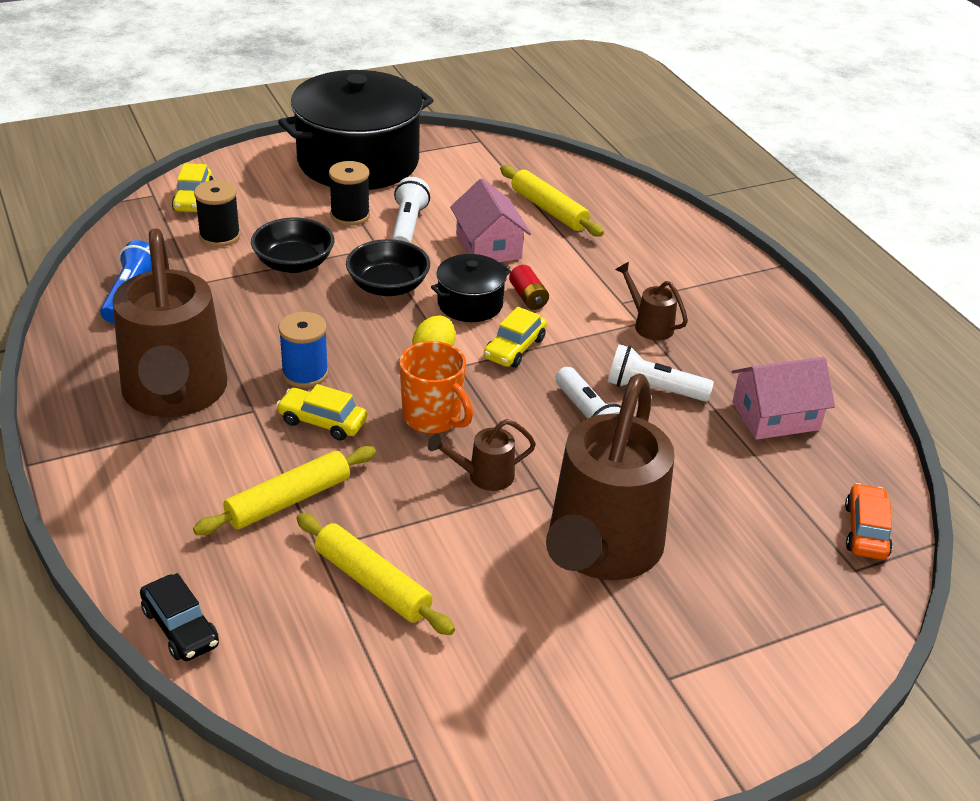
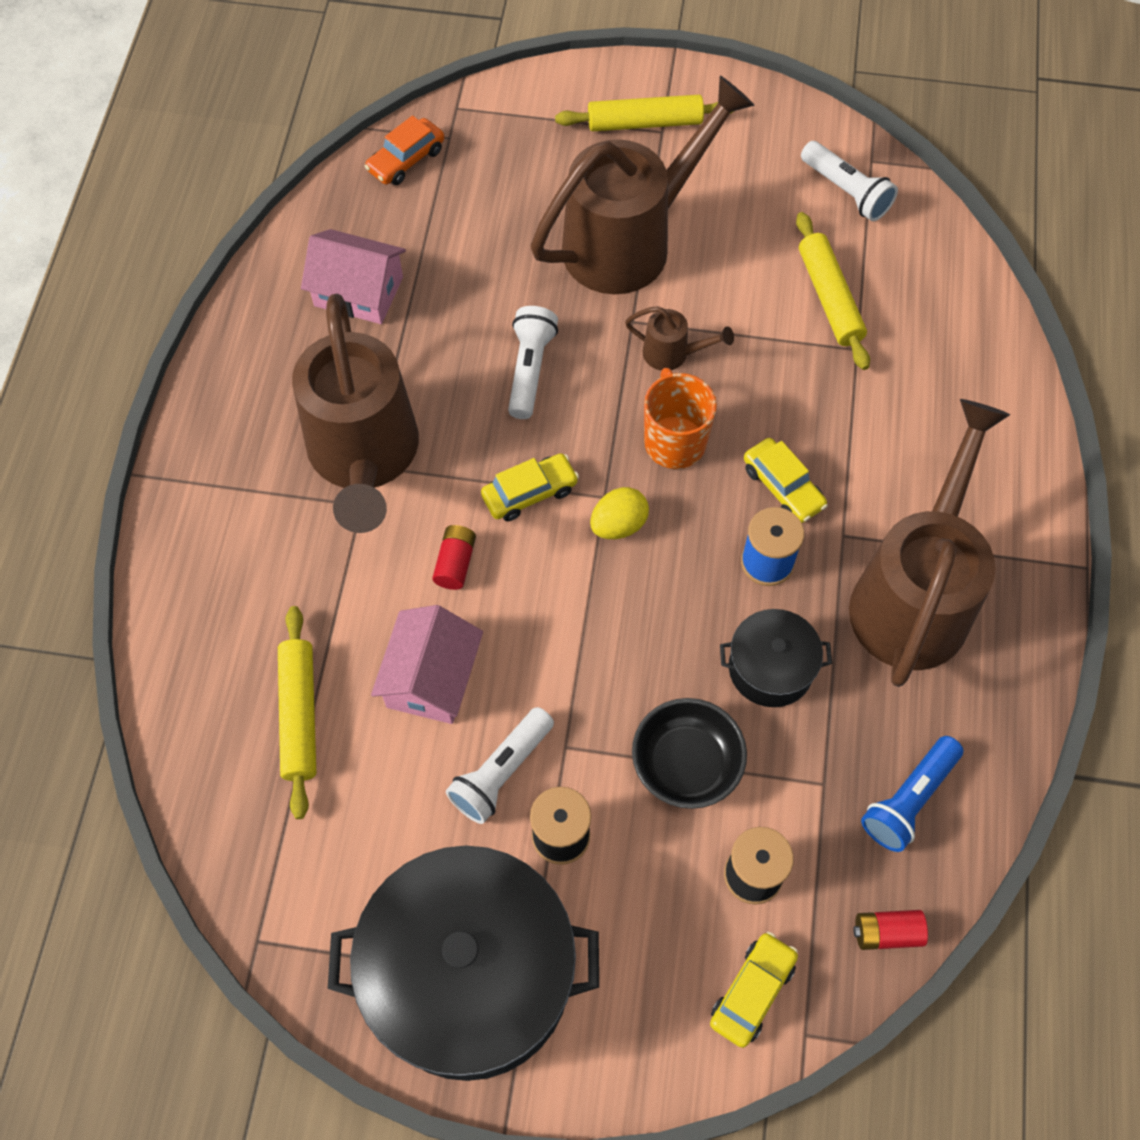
camera: 145 degrees left, 25 degrees up
black car [140,573,219,661] -> none
yellow rolling pin [193,446,376,535] -> yellow rolling pin moved to [555,95,734,131]
black bowl [346,239,430,296] -> none
black pot [431,254,511,322] -> black pot moved to [720,609,832,707]
white flashlight [608,344,714,402] -> white flashlight moved to [801,141,898,221]
brown watering can [615,262,688,341] -> brown watering can [292,294,419,533], size x2.46
none -> red battery [853,910,928,950]

